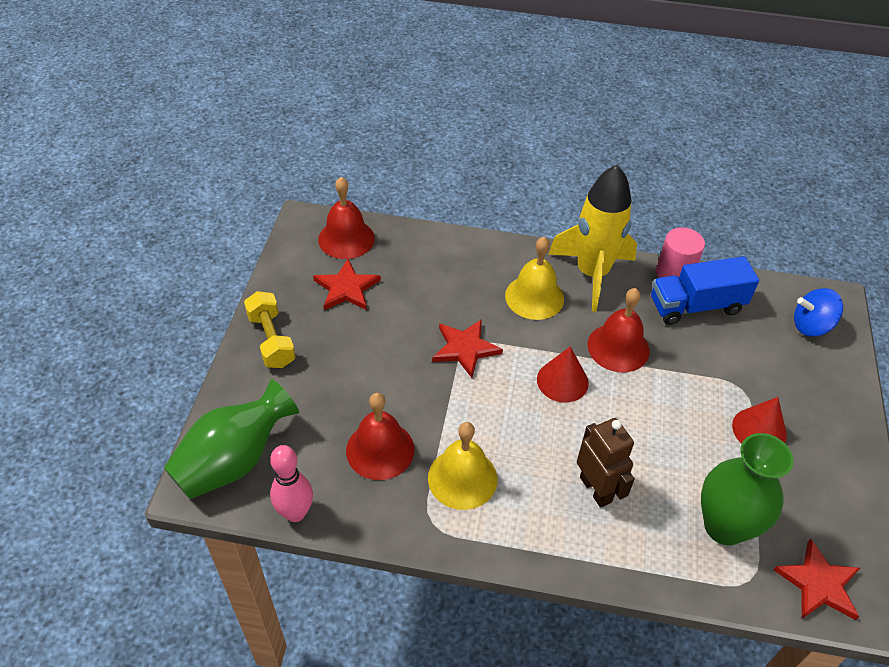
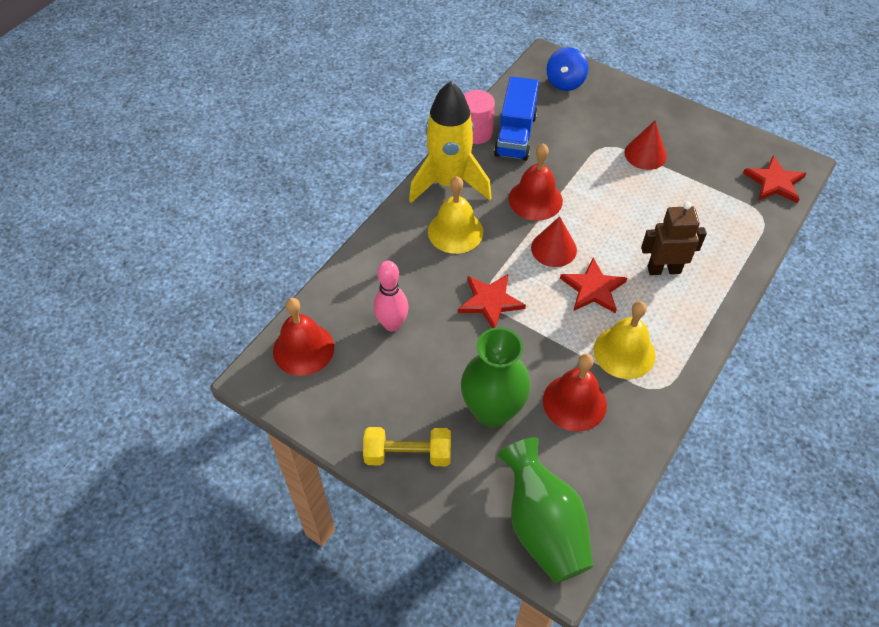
camera: 65 degrees left, 5 degrees up
pink bowling pin [270,445,313,522] -> pink bowling pin moved to [373,260,409,332]
red star [313,259,381,310] -> red star moved to [560,258,627,313]
green vase [701,433,794,545] -> green vase moved to [461,327,531,428]

